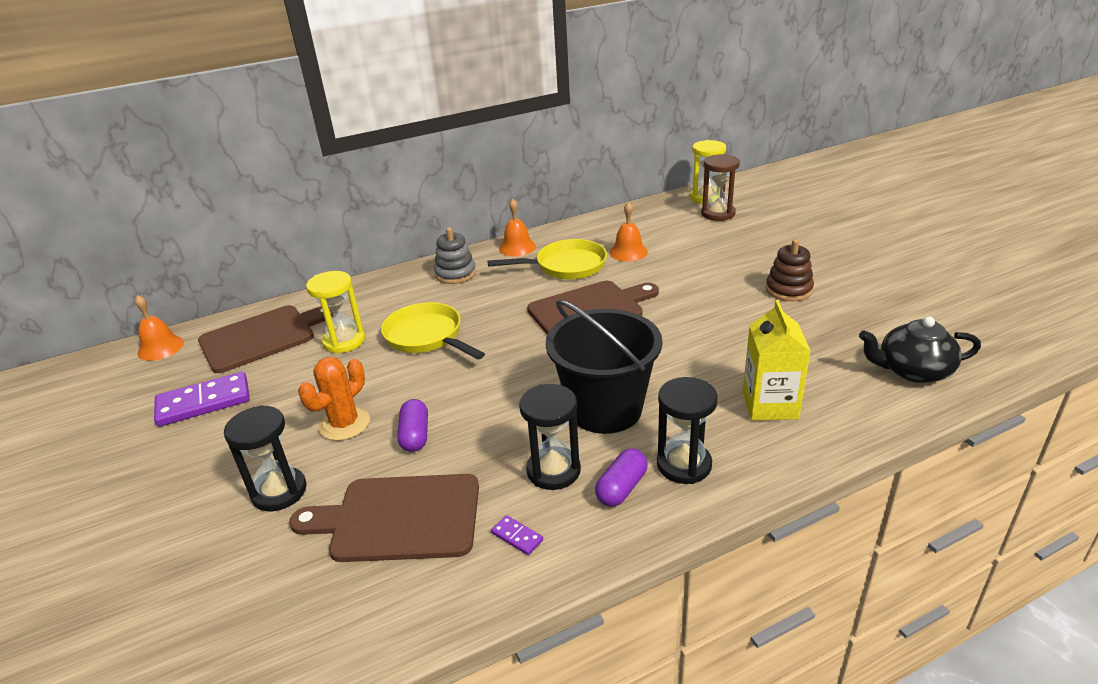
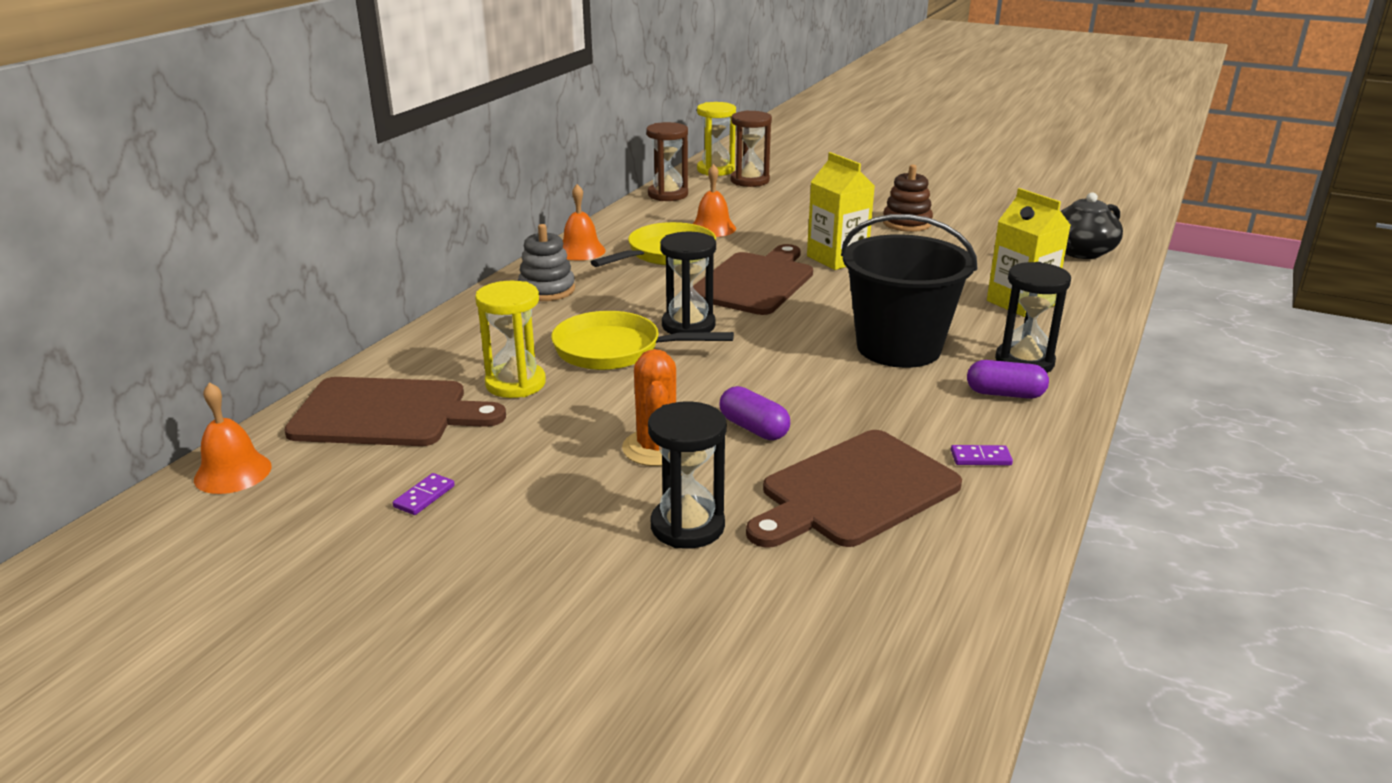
camera: 40 degrees left, 5 degrees down
purple domino [154,372,250,427] -> purple domino [393,473,455,515], size x0.44
brown cutting board [198,305,334,373] -> brown cutting board turned 75 degrees clockwise [284,377,506,446]
black hourglass [519,384,581,490] -> black hourglass moved to [660,232,716,334]
purple capsule [595,448,648,507] -> purple capsule turned 75 degrees counterclockwise [967,360,1049,399]
none -> brown hourglass [646,122,688,201]
none -> yellow carton [807,152,874,270]

